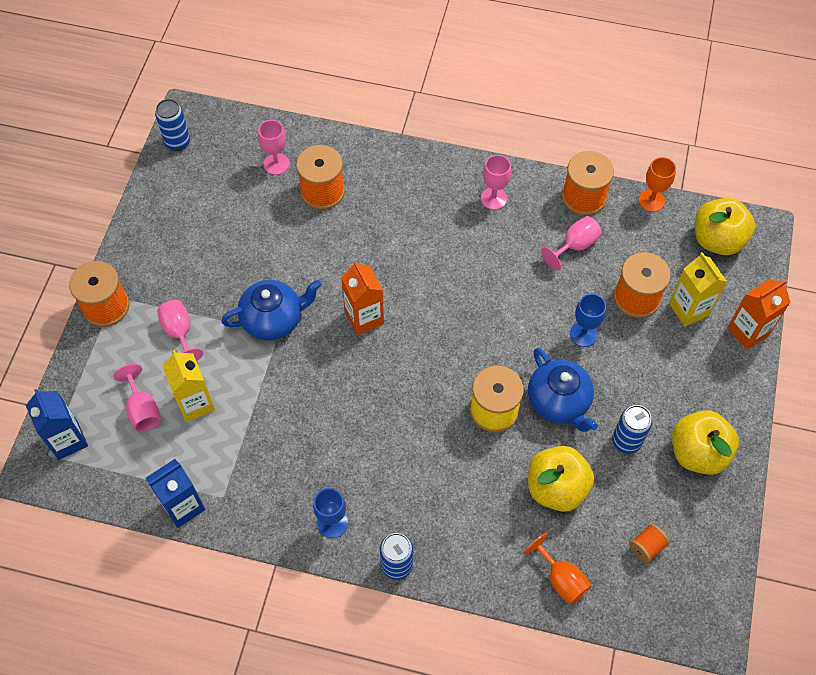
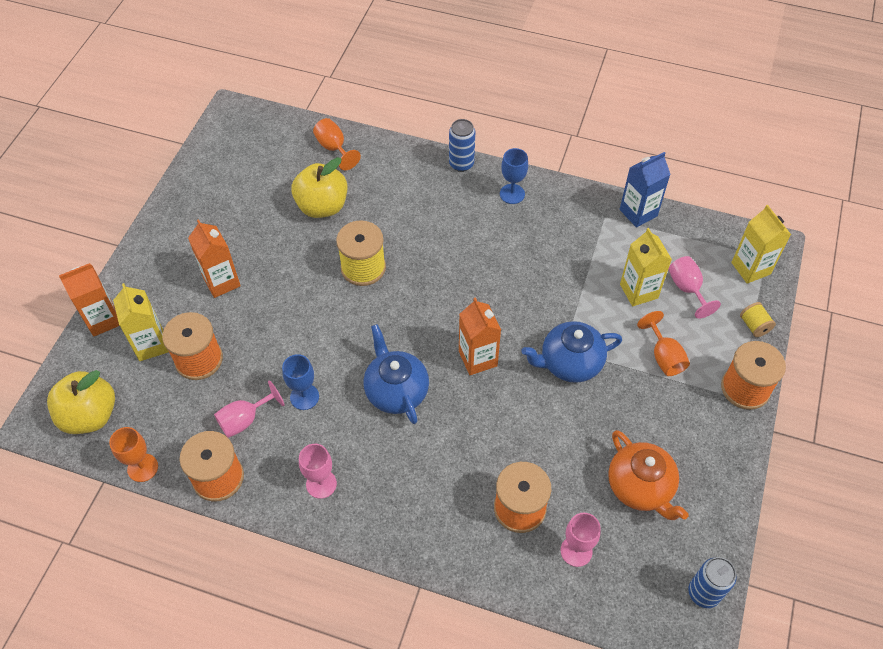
camera: 175 degrees left, 5 degrees down
blue carton [26,389,88,460] -> yellow carton [731,205,791,284]
pink goblet [157,300,203,361] -> orange goblet [637,311,690,376]
blue teapot [528,348,598,432] -> blue teapot moved to [364,324,429,424]
blue goblet [570,294,606,347] -> blue goblet moved to [282,354,319,410]
blue can [612,405,652,454] -> none
orange spool [629,524,670,563] -> none
yellow apple [672,410,739,475] -> none
none -> orange carton [188,219,241,298]
none -> orange teapot [608,430,689,520]
none -> yellow spool [740,302,776,337]

